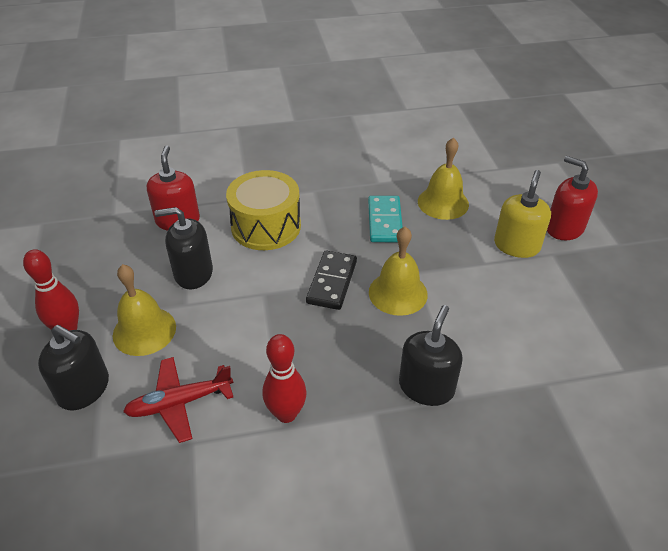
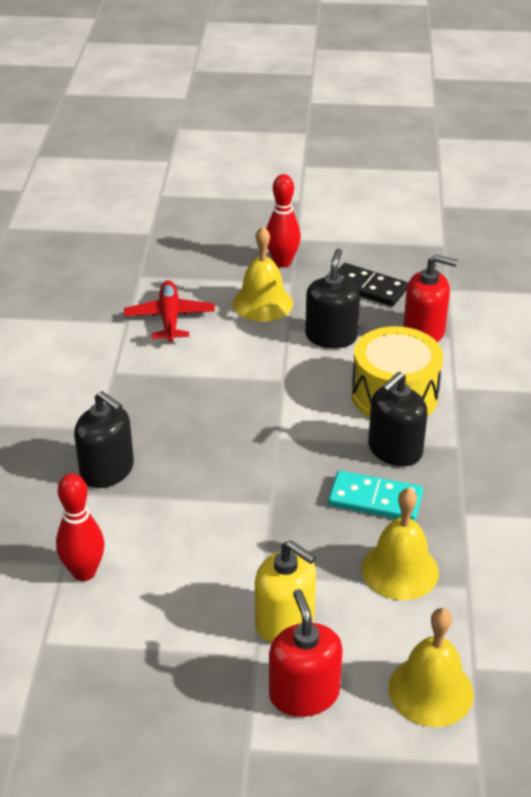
camera: 105 degrees right, 5 degrees down
black soap dispenser [38,325,109,411] -> black soap dispenser moved to [368,372,428,466]
red bowling pin [263,334,307,423] -> red bowling pin moved to [56,473,104,581]
black domino [306,251,357,310] -> black domino moved to [338,263,408,306]
yellow bell [369,226,428,316] -> yellow bell moved to [388,608,474,727]
red soap dispenser [547,156,598,241] -> red soap dispenser turned 75 degrees counterclockwise [269,589,343,717]

